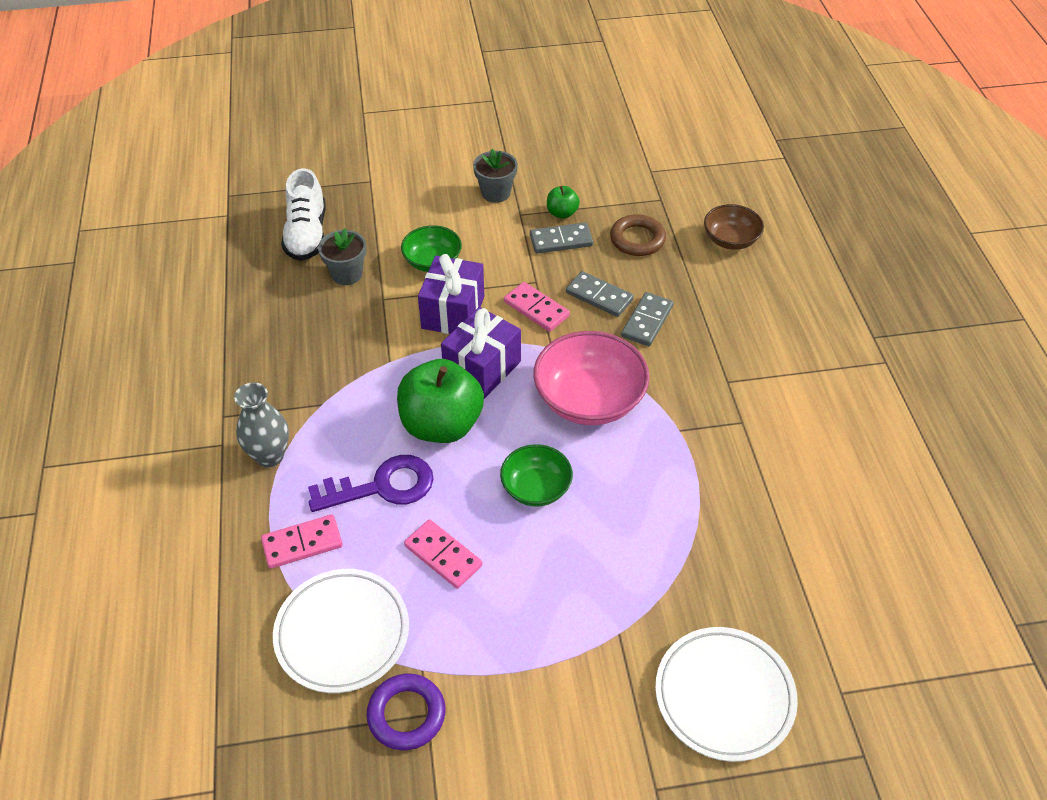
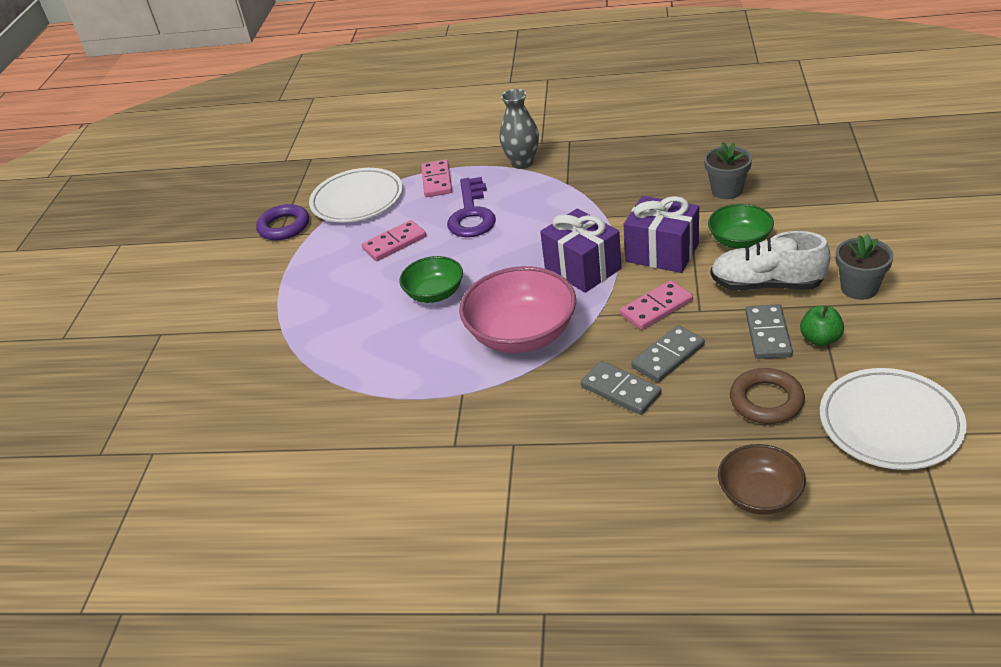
camera: 110 degrees right, 10 degrees down
white shoe [281,168,326,261] -> white shoe moved to [711,231,831,291]
green apple [397,359,484,443] -> none
white plate [655,627,798,762] -> white plate moved to [820,368,967,470]

